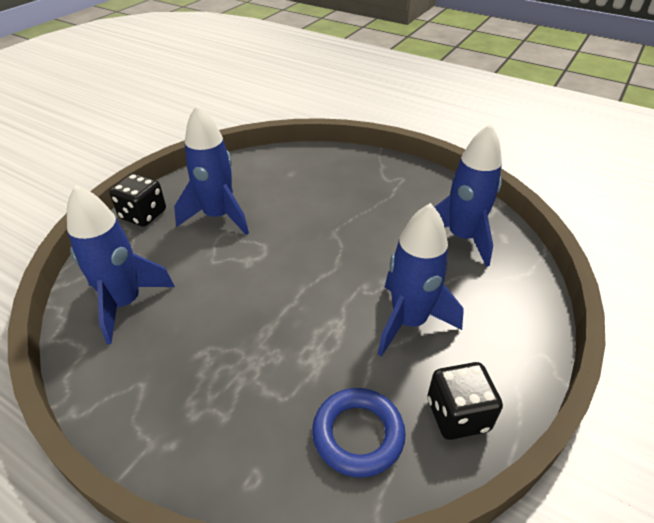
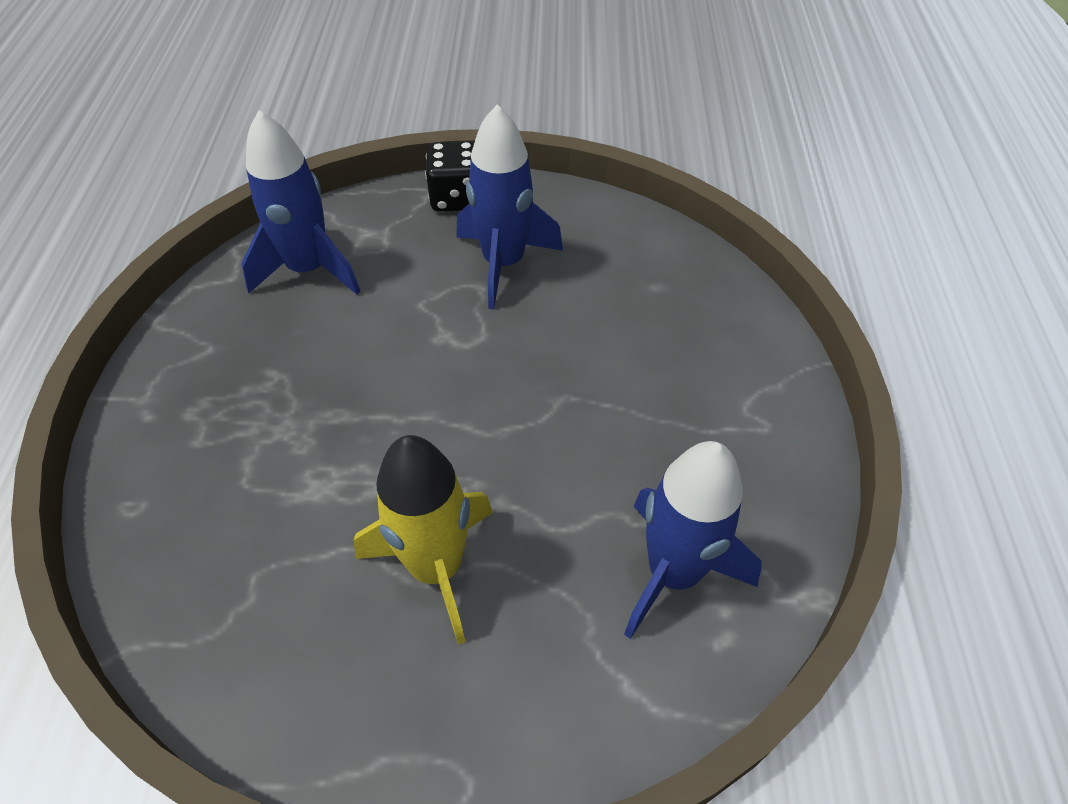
camera: 60 degrees right, 10 degrees up
blue ring [312,388,406,477] -> none
blue rocket [378,203,464,357] -> yellow rocket [353,435,493,645]
black dice [428,362,503,440] -> none

